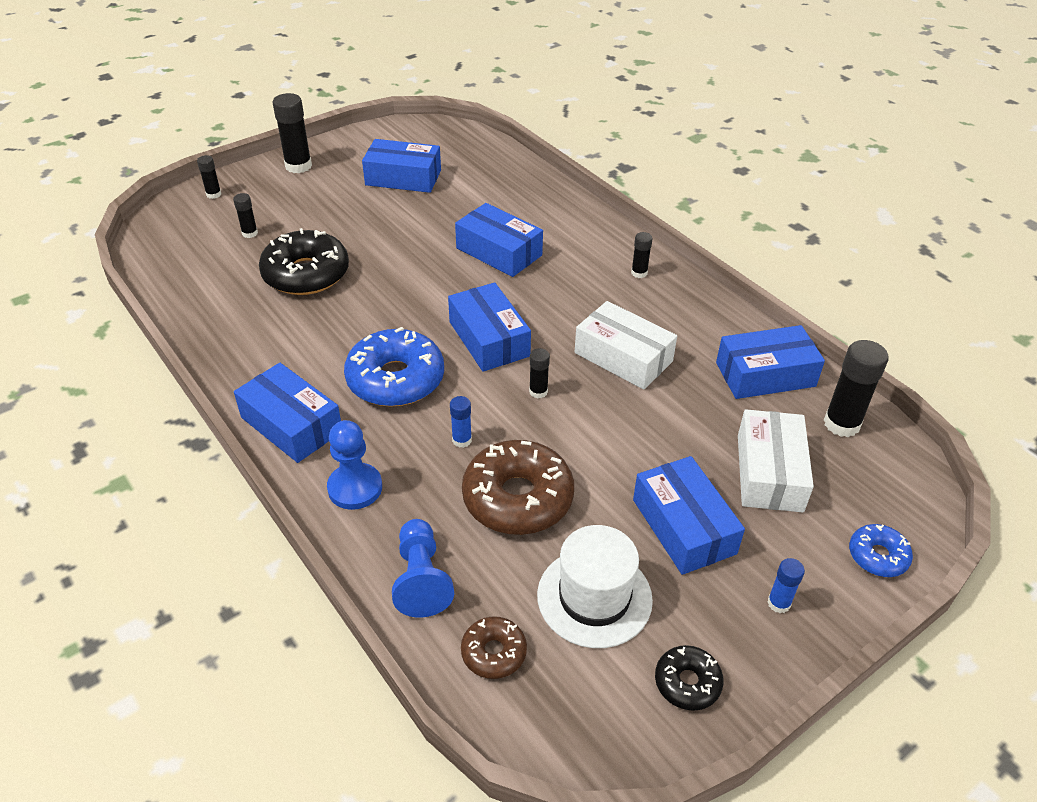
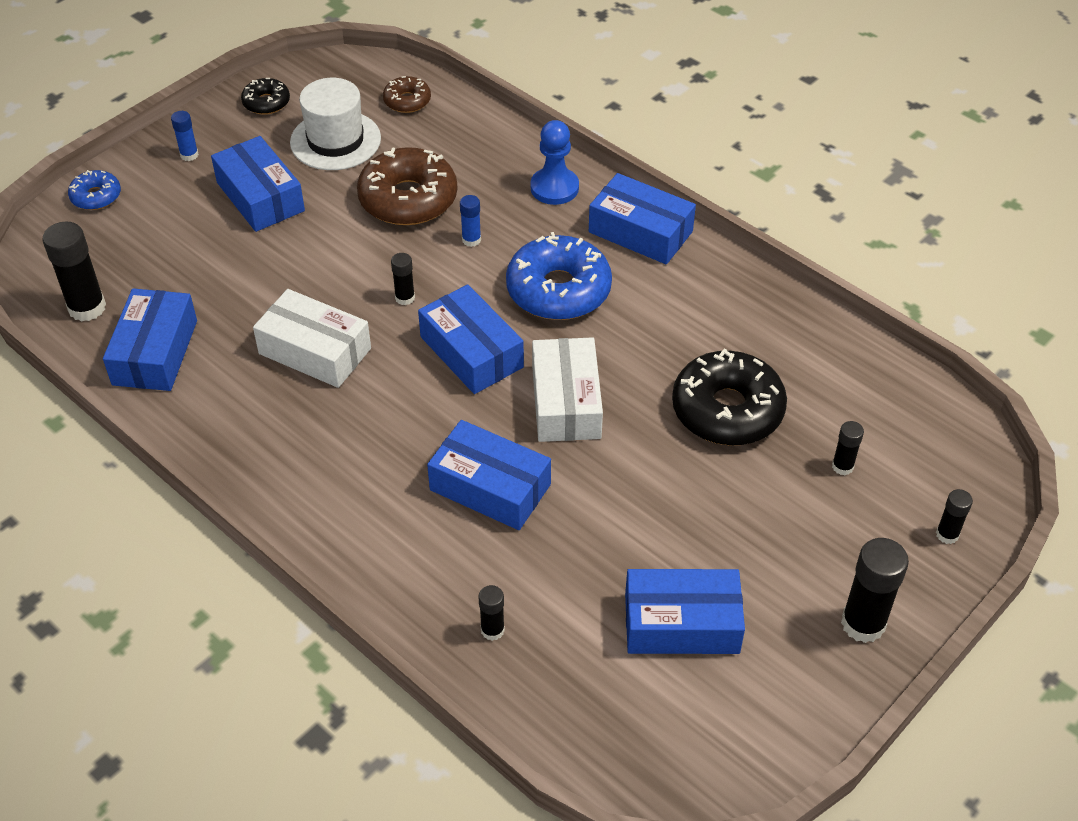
camera: 170 degrees right, 5 degrees up
blue pawn [392,519,454,617] -> none
black glue stick [631,232,653,278] -> black glue stick moved to [479,585,505,641]
blue box [716,325,825,399] -> blue box turned 60 degrees counterclockwise [103,288,197,391]
white box [738,409,814,512] -> white box moved to [532,337,603,442]

